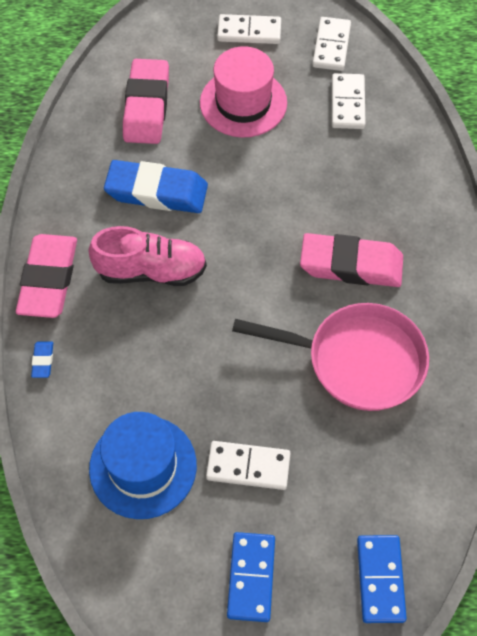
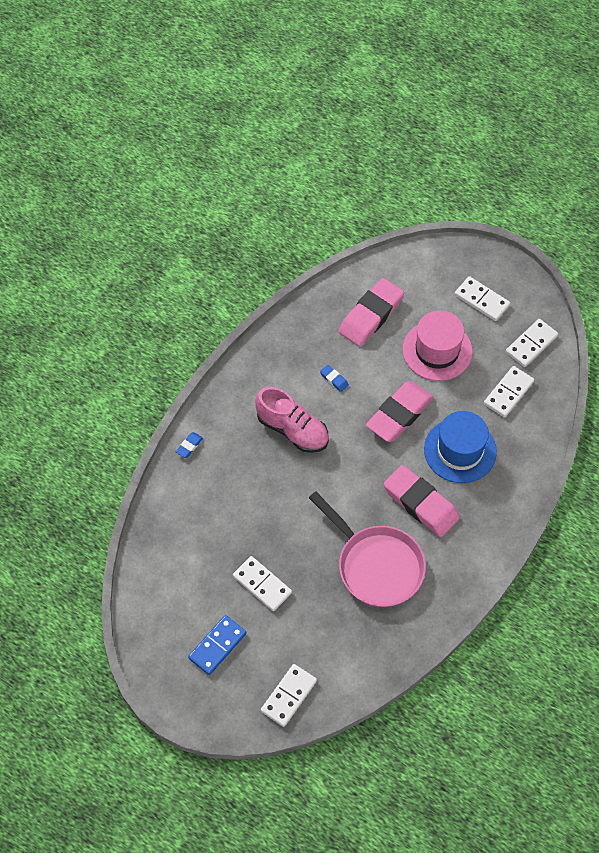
camera: 35 degrees right, 0 degrees up
pink eraser [16,234,77,318] -> pink eraser moved to [366,381,434,442]
blue hat [89,412,197,519] -> blue hat moved to [424,411,497,483]
blue eraser [104,160,208,213] -> blue eraser [320,365,349,392], size x0.40
blue domino [357,535,407,623] -> white domino [261,664,317,727]

